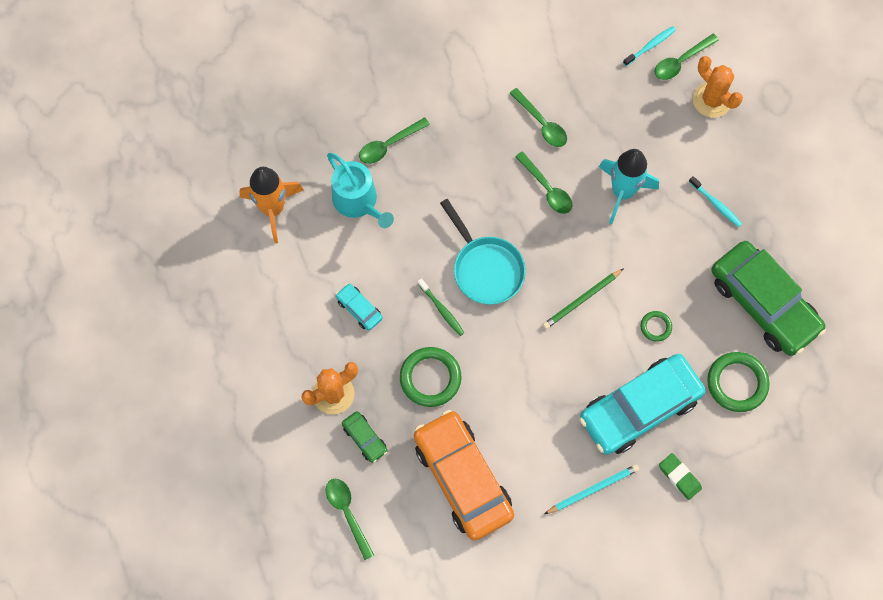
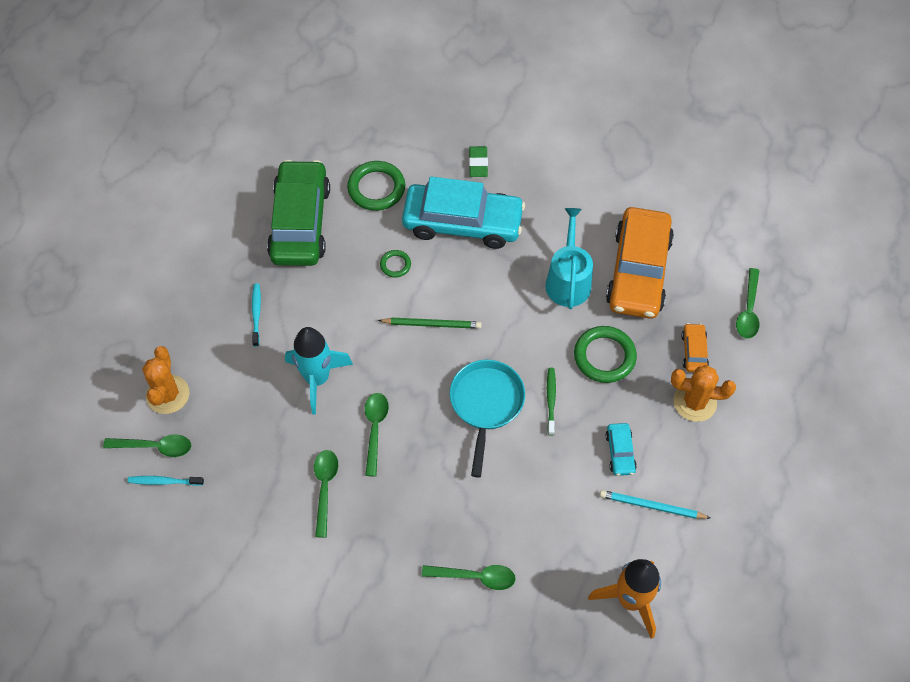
camera: 140 degrees left, 10 degrees down
turquoise watering can [327,153,394,228] -> turquoise watering can moved to [545,208,593,309]
green car [342,411,387,463] -> orange car [681,323,709,372]
turquoise pencil [545,464,639,514] -> turquoise pencil moved to [600,490,710,519]

